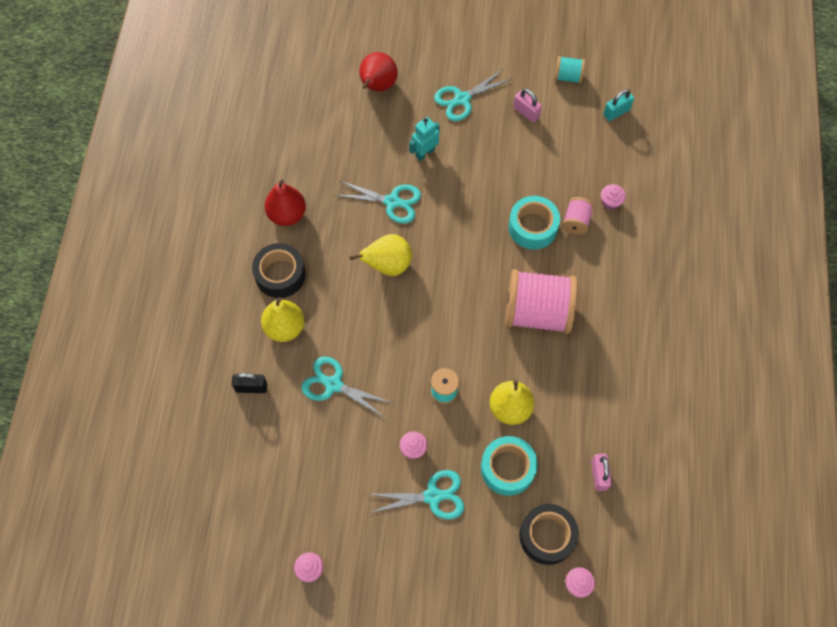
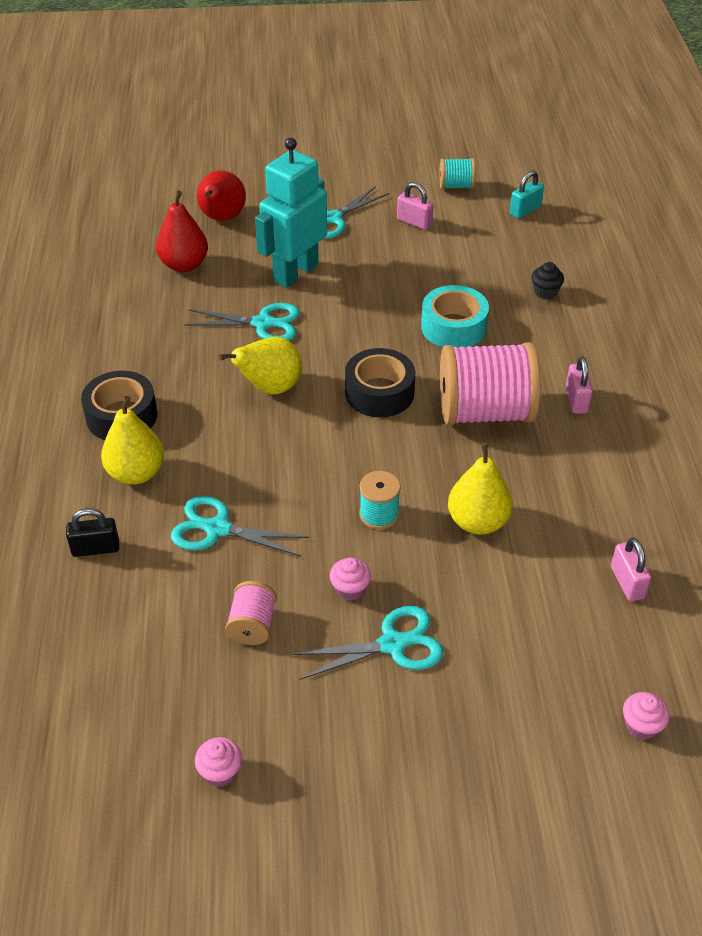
camera: 10 degrees left, 20 degrees down
red pear [265,180,306,226] -> red pear moved to [156,191,208,272]
turquoise robot [409,117,440,161] -> turquoise robot [255,138,327,288], size x1.89
turquoise tape [481,436,538,496] -> none
black tape [519,504,579,565] -> black tape moved to [345,348,415,417]
pink spool [562,197,594,235] -> pink spool moved to [225,581,277,645]
pink cupcake [601,184,626,210] -> black cupcake [531,262,564,299]
none -> pink padlock [566,356,593,414]

